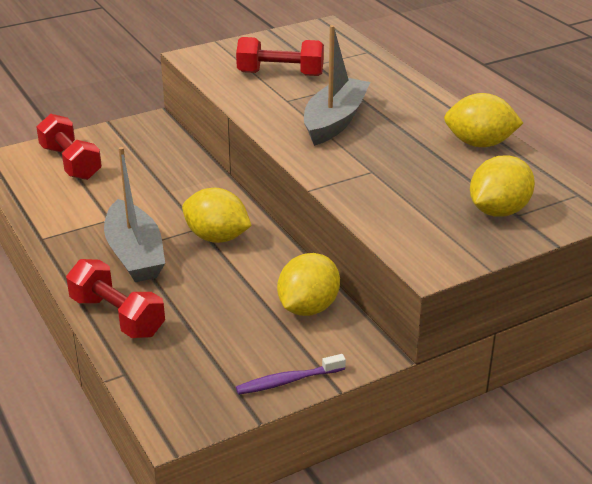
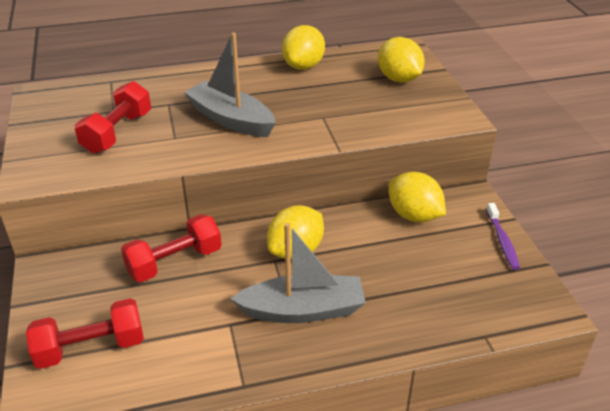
camera: 75 degrees left, 5 degrees up
red dumbbell [66,259,165,338] -> red dumbbell moved to [121,214,222,282]

